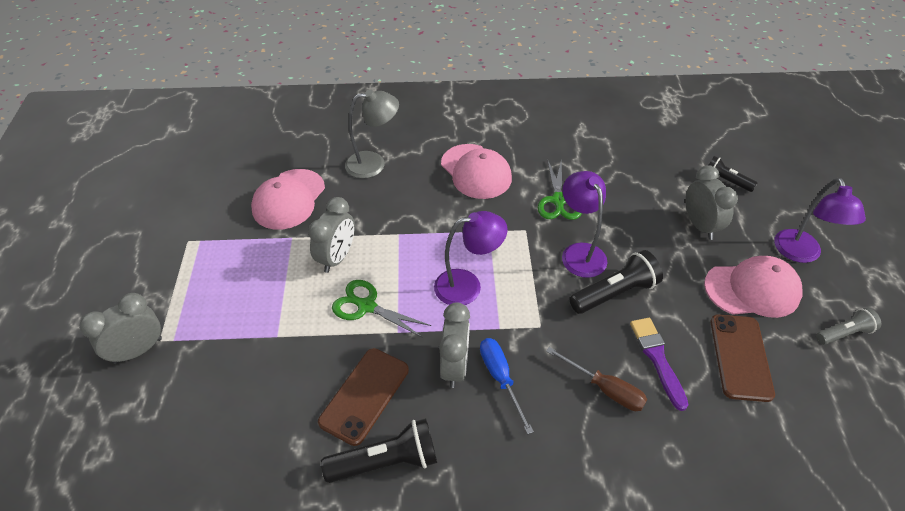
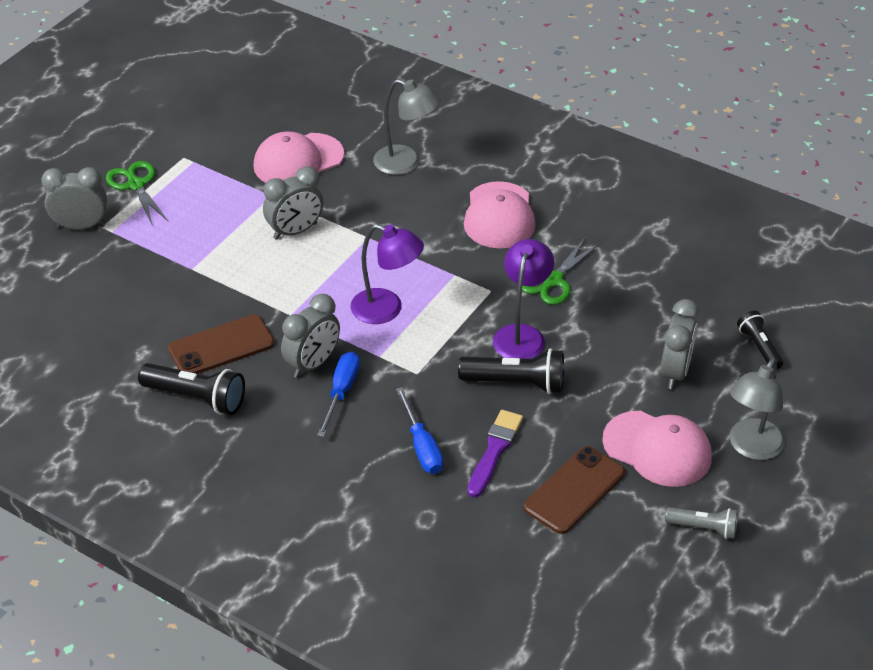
camera: 35 degrees right, 5 degrees down
green scissors [332,280,431,338] -> green scissors moved to [106,161,169,224]
brown screwdriver [546,347,647,411] -> blue screwdriver [396,387,443,474]
purple lamp [774,178,866,263] -> grey lamp [730,358,785,460]

